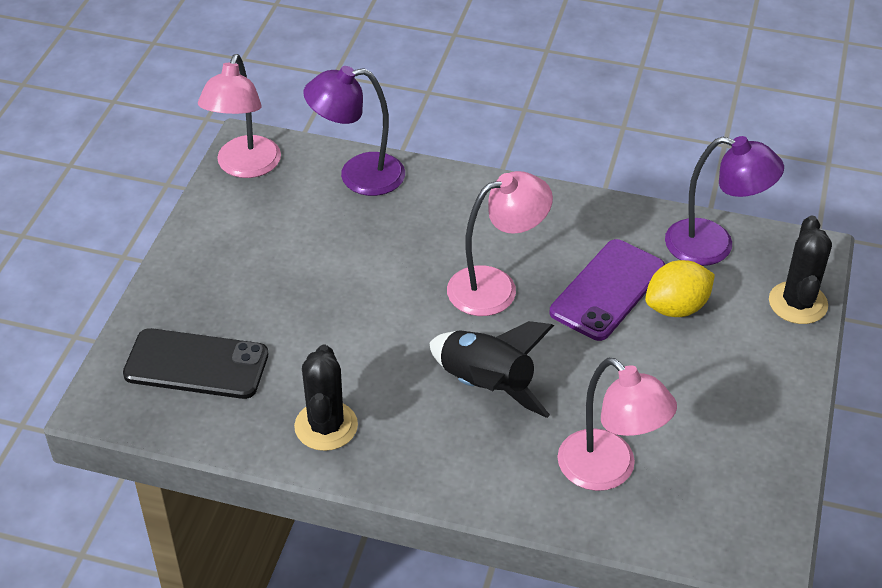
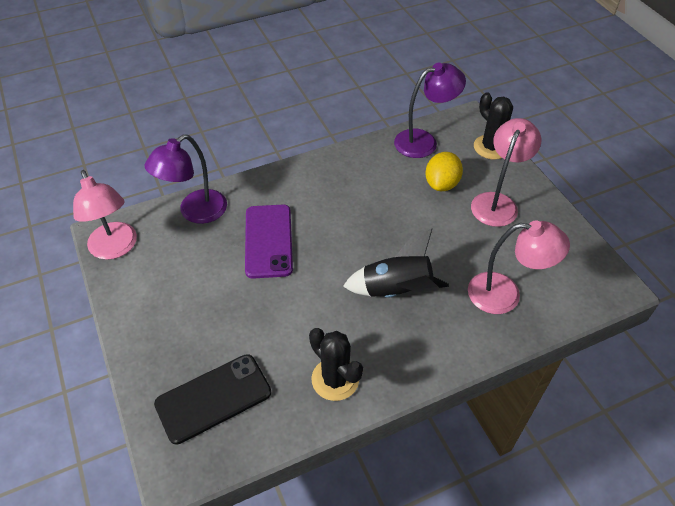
camera: 40 degrees left, 5 degrees up
pink lamp [447,171,553,316] -> pink lamp moved to [471,118,541,227]
purple phone [550,239,665,341] -> purple phone moved to [245,205,293,279]

